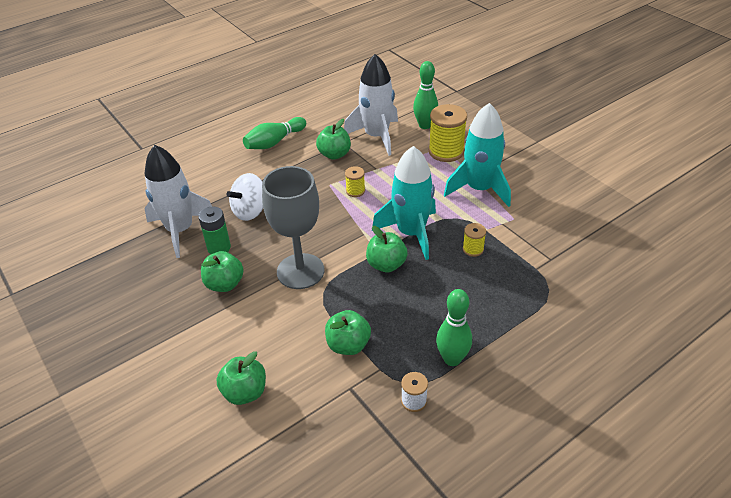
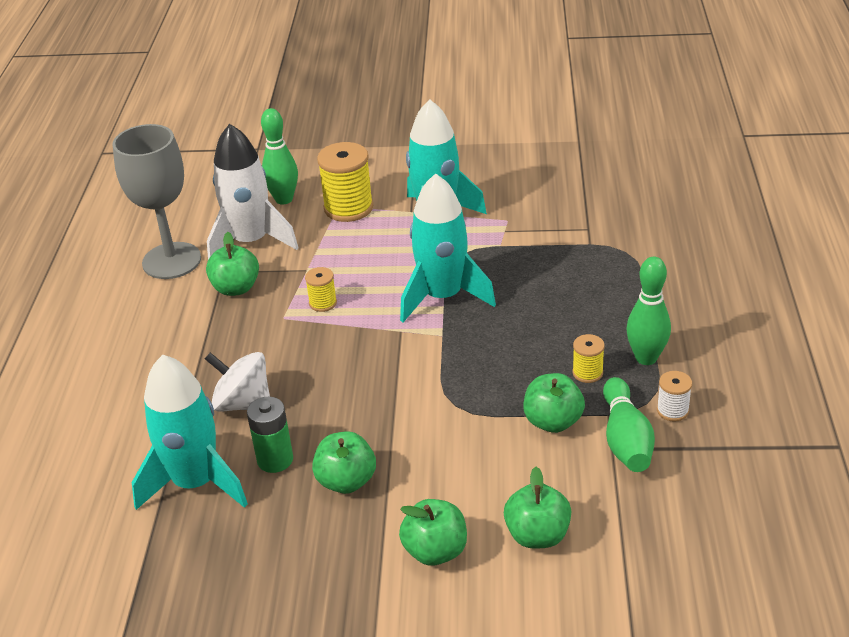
camera: 50 degrees left, 5 degrees down
white rocket [144,145,212,258] -> turquoise rocket [132,355,248,510]
white spinning top [226,173,263,221] -> white spinning top turned 120 degrees clockwise [205,352,270,412]
green bowling pin [243,117,306,149] -> green bowling pin moved to [603,377,655,472]
grey goblet [262,166,324,289] -> grey goblet moved to [112,124,201,279]
green apple [366,226,408,272] -> green apple moved to [399,499,467,566]
yellow spool [463,223,486,257] -> yellow spool moved to [572,334,605,383]

